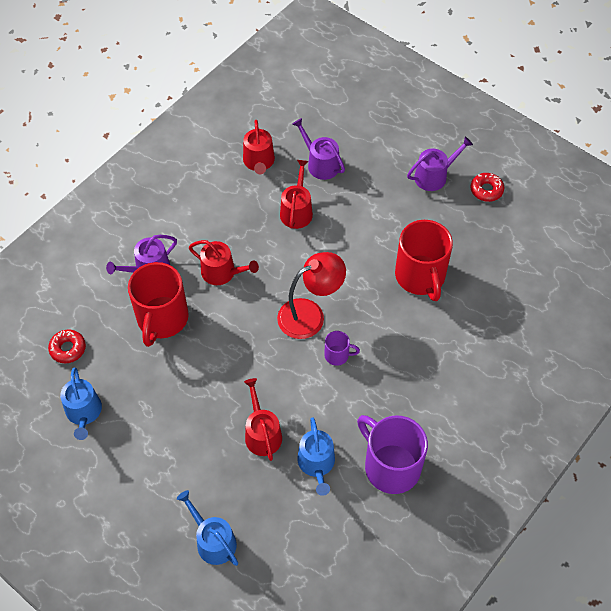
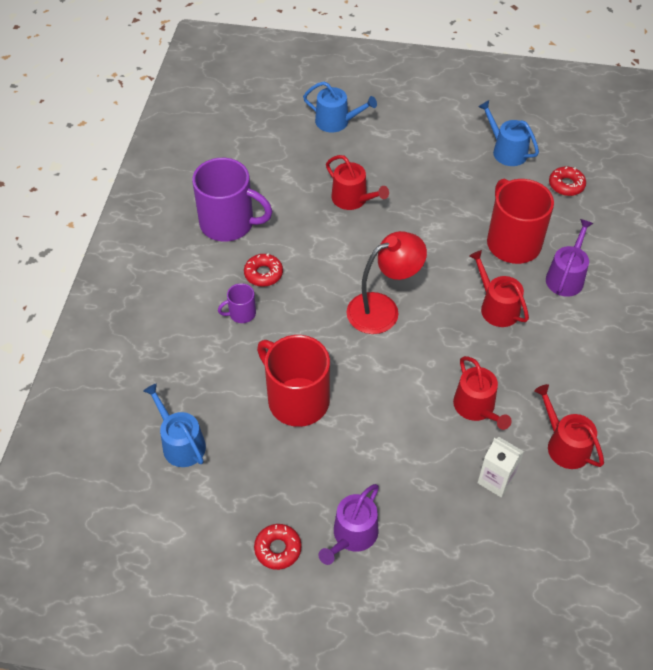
camera: 150 degrees right, 5 degrees down
red watering can [189,240,259,285] -> red watering can turned 60 degrees clockwise [469,250,529,327]
red lamp [277,252,346,339] -> red lamp turned 150 degrees counterclockwise [347,231,427,334]
purple watering can [292,118,345,180] -> white carton [477,437,524,497]
blue watering can [297,417,335,496] -> blue watering can moved to [143,383,206,467]
purple mug [324,331,360,366] -> purple mug moved to [218,283,256,323]
none -> red donut [244,253,283,287]

